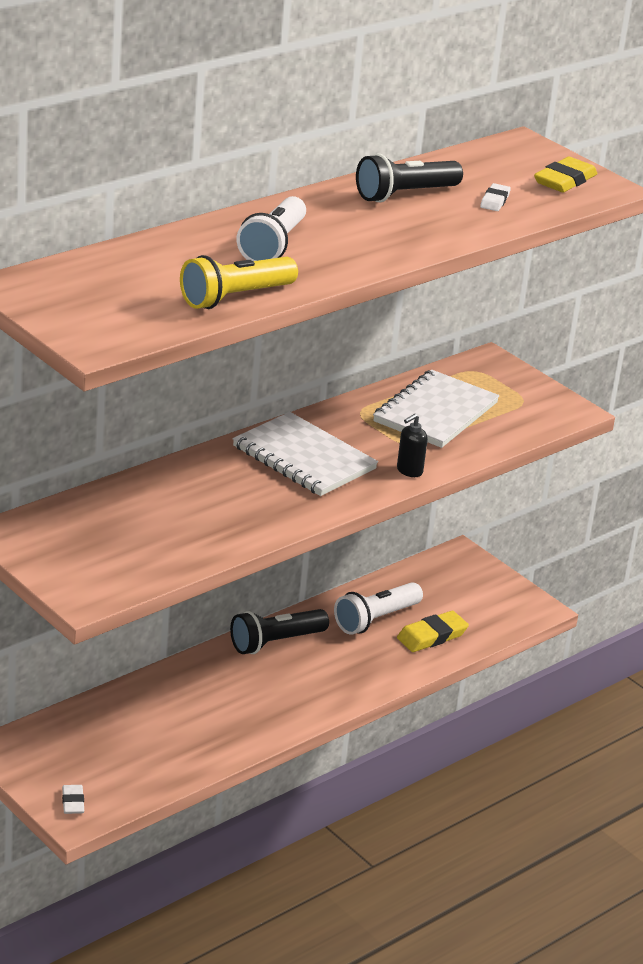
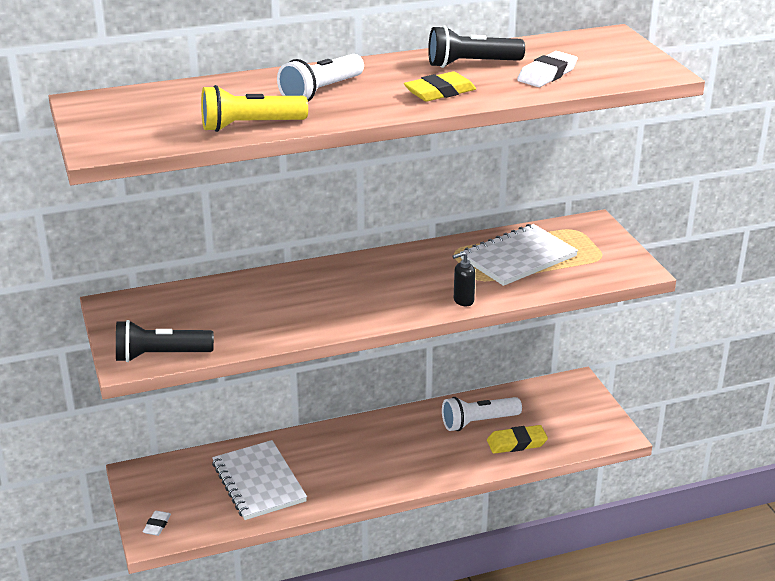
camera: 25 degrees right, 0 degrees up
black flashlight [230,609,329,654] -> black flashlight moved to [116,320,214,362]
white notebook [233,412,378,496] -> white notebook moved to [212,440,307,520]
white eraser [480,183,511,211] -> white eraser [517,51,578,87], size x1.68
yellow eraser [534,157,597,192] -> yellow eraser moved to [404,71,476,101]

